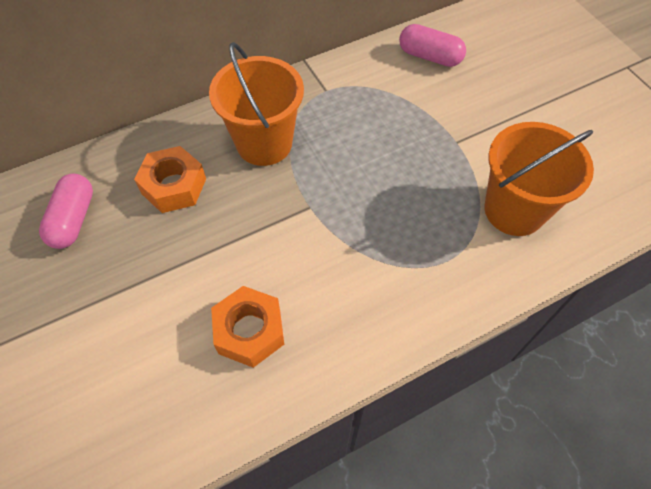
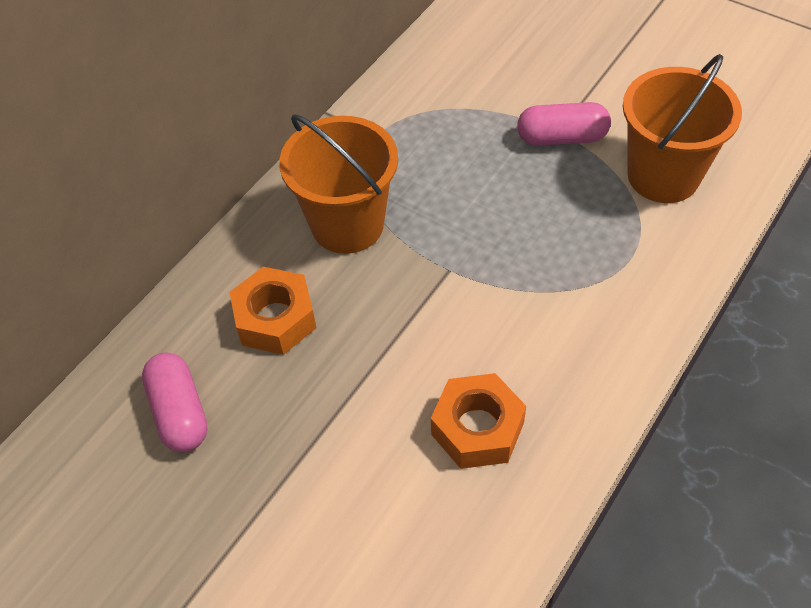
camera: 25 degrees left, 5 degrees down
pink capsule [399,24,466,67] -> pink capsule moved to [517,102,611,146]

